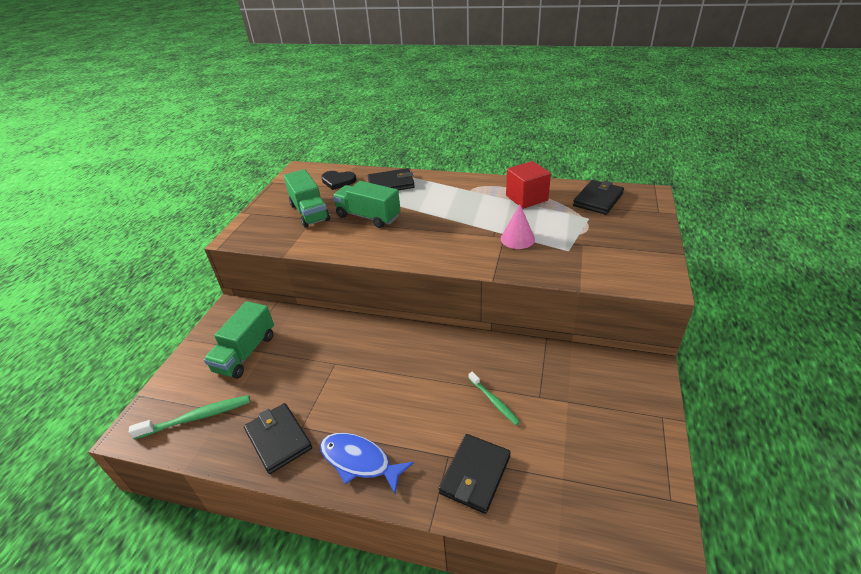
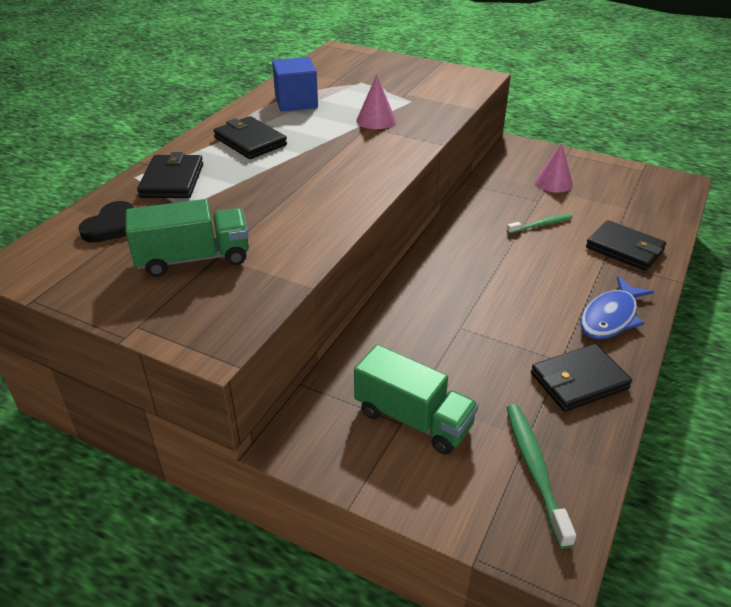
camera: 80 degrees left, 0 degrees up
green truck [332,181,401,228] -> none
red cube [506,161,551,209] -> blue cube [272,57,318,111]
black wallet [573,180,624,215] -> black wallet moved to [213,116,287,159]
none -> pink cone [535,143,573,193]

